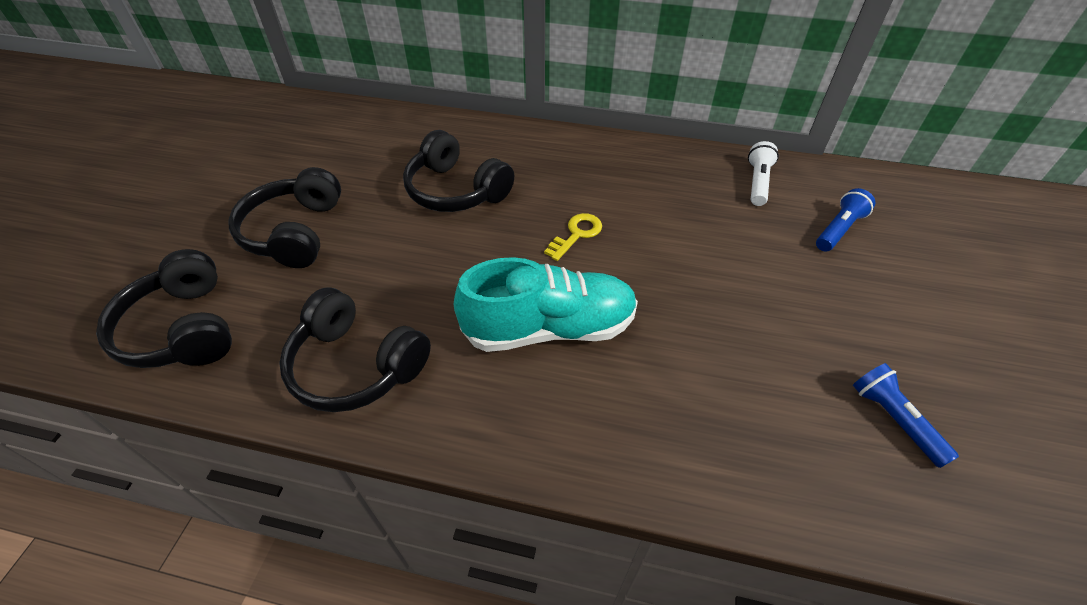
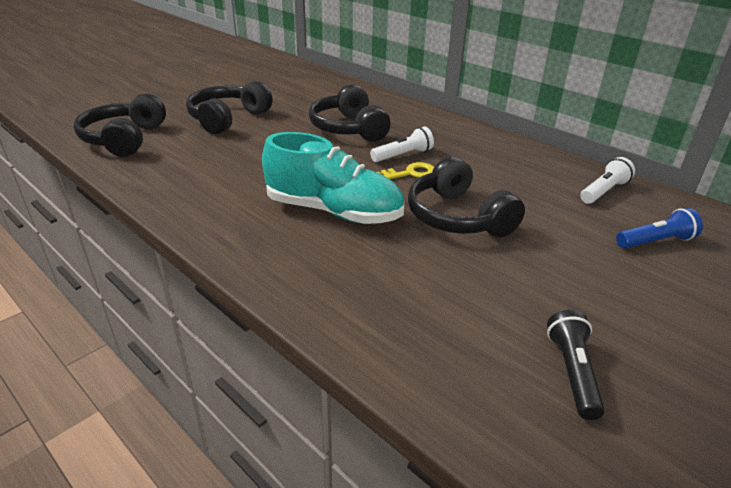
camera: 30 degrees right, 15 degrees down
black headphones [279,288,431,412] -> black headphones moved to [408,156,525,237]
blue flashlight [853,363,959,468] -> black flashlight [547,310,605,420]
none -> white flashlight [370,126,434,162]

